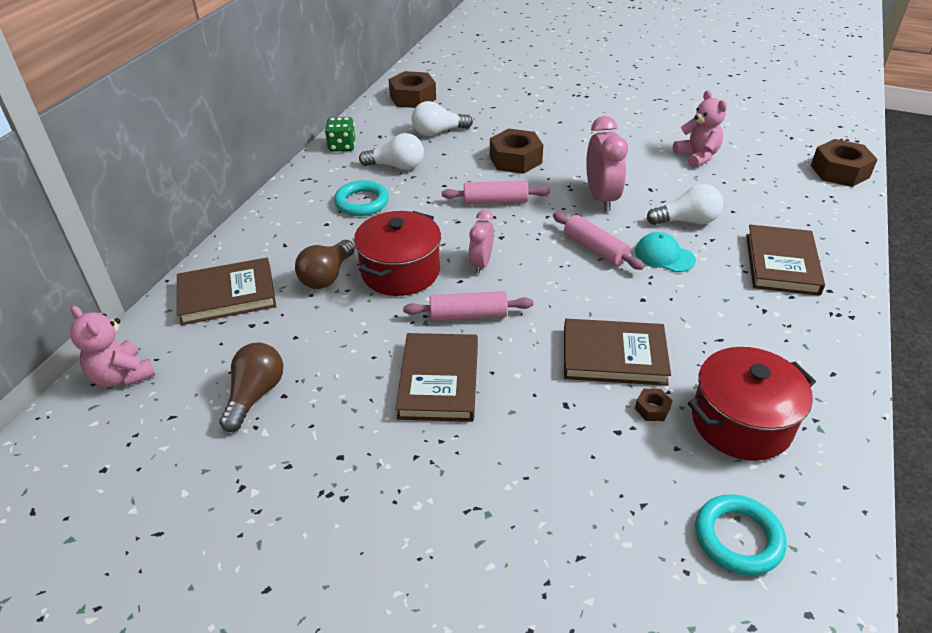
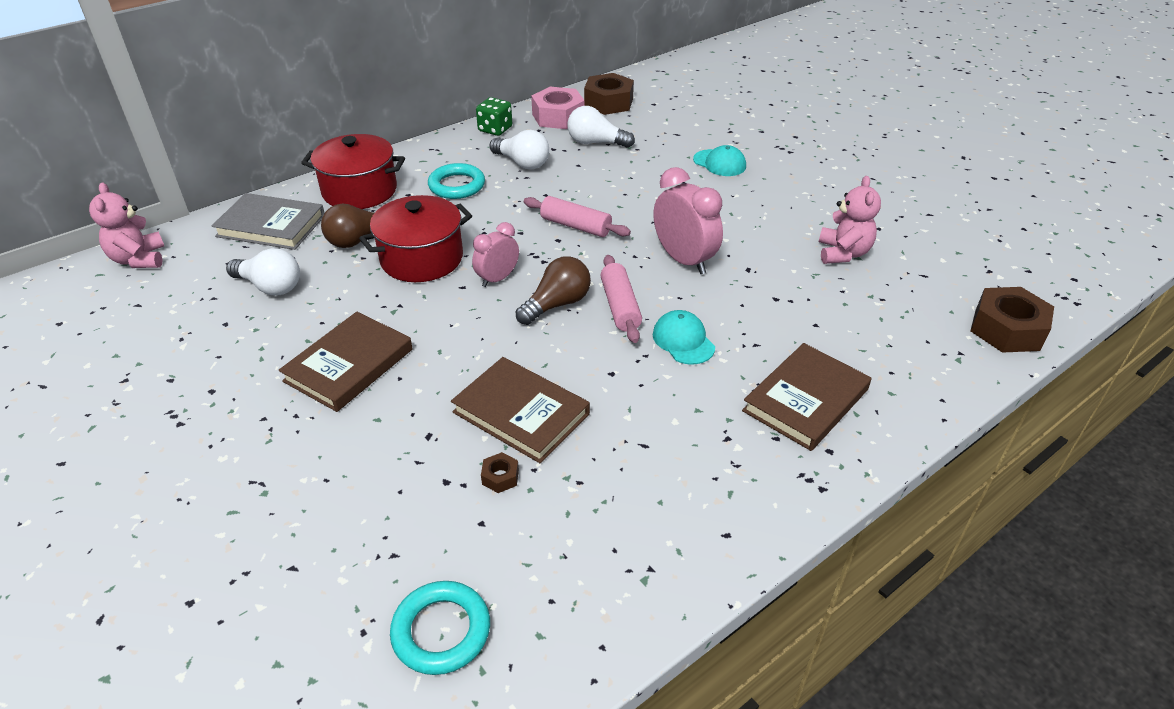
camera: 30 degrees right, 0 degrees up
brown book [177,258,276,325] -> grey book [212,193,324,250]
brown light bulb [219,343,284,432] -> brown light bulb moved to [516,256,591,325]
pink rolling pin [403,291,533,321] -> none
brown nut [490,129,543,174] -> none
pink clock [586,116,628,212] -> pink clock turned 60 degrees counterclockwise [653,167,723,274]
white light bulb [647,184,723,225] -> white light bulb moved to [226,248,300,295]
red pot [688,347,816,461] -> red pot moved to [301,134,405,209]
none -> pink nut [531,87,585,129]
none -> turquoise cap [693,145,746,176]

